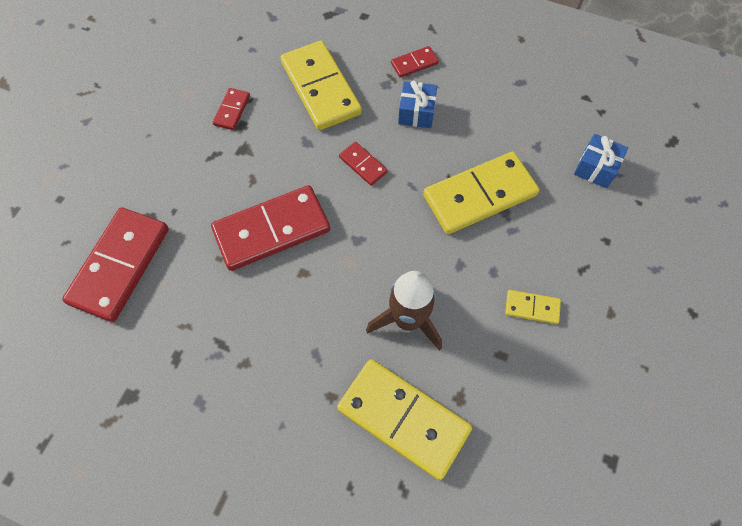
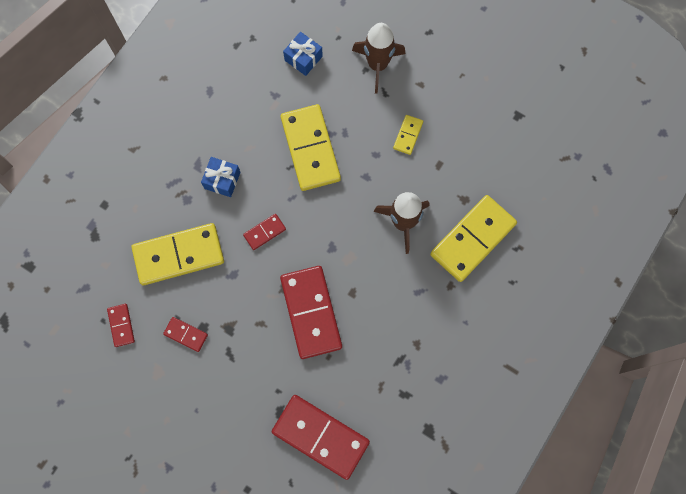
camera: 80 degrees left, 10 degrees up
red domino [391,46,439,78] -> red domino moved to [107,304,135,347]
none -> brown rocket [352,23,405,94]

